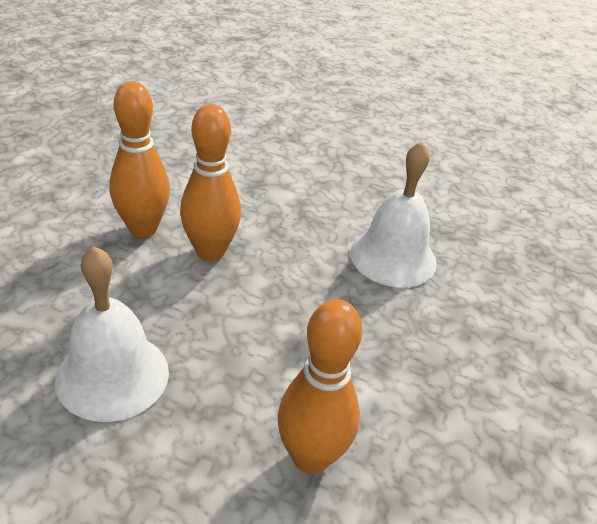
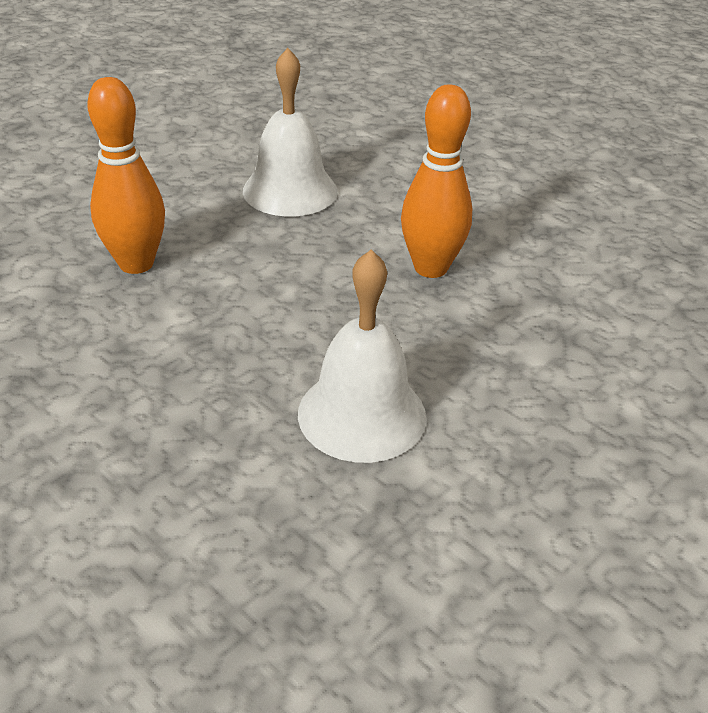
camera: 115 degrees right, 0 degrees up
orange bowling pin [109,81,170,237] -> none

